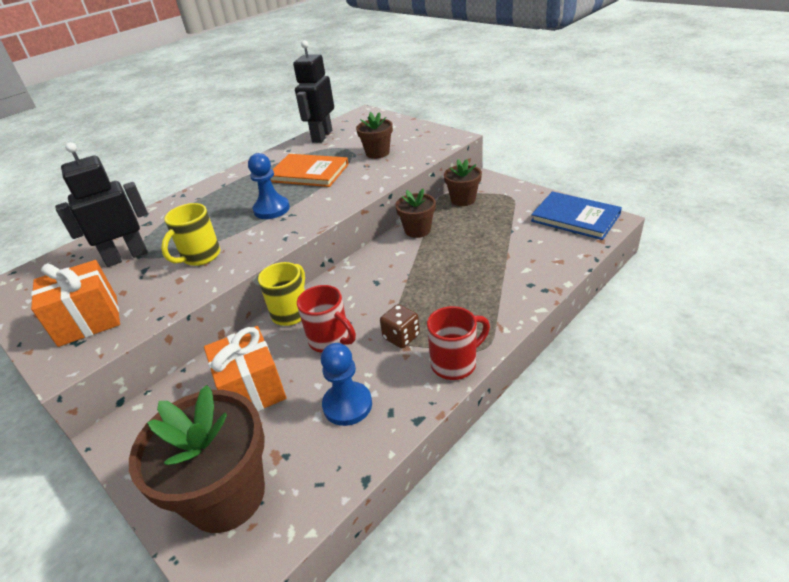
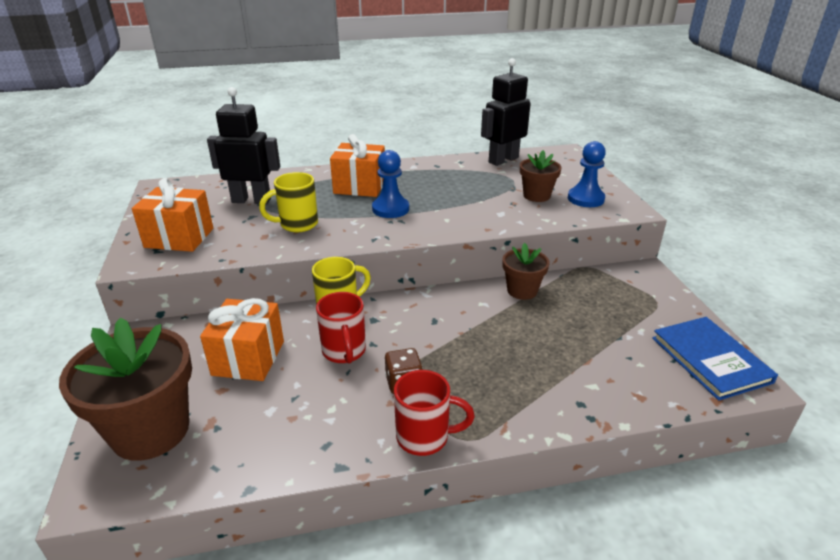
camera: 30 degrees right, 5 degrees down
orange book [270,154,349,187] -> none
blue pawn [321,343,372,426] -> blue pawn moved to [568,141,606,207]
brown flower pot [444,159,482,206] -> none
none -> orange gift [330,134,385,197]

